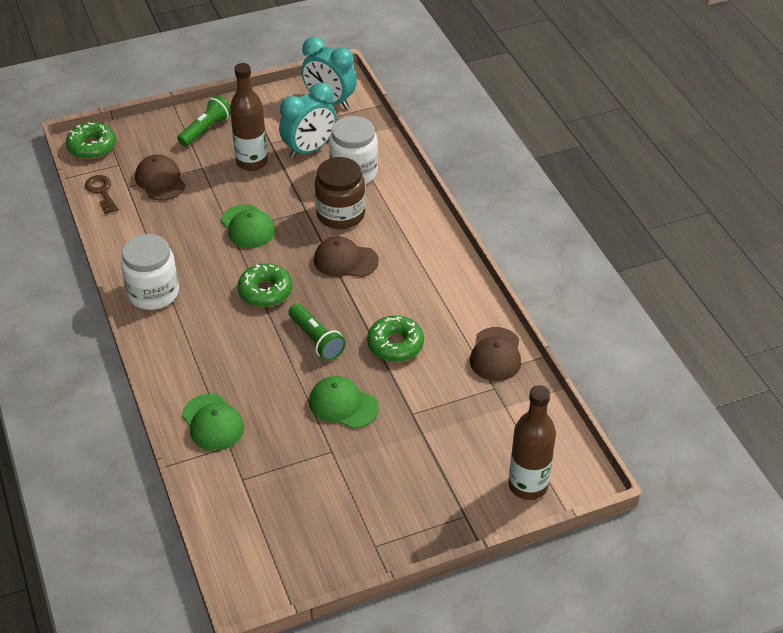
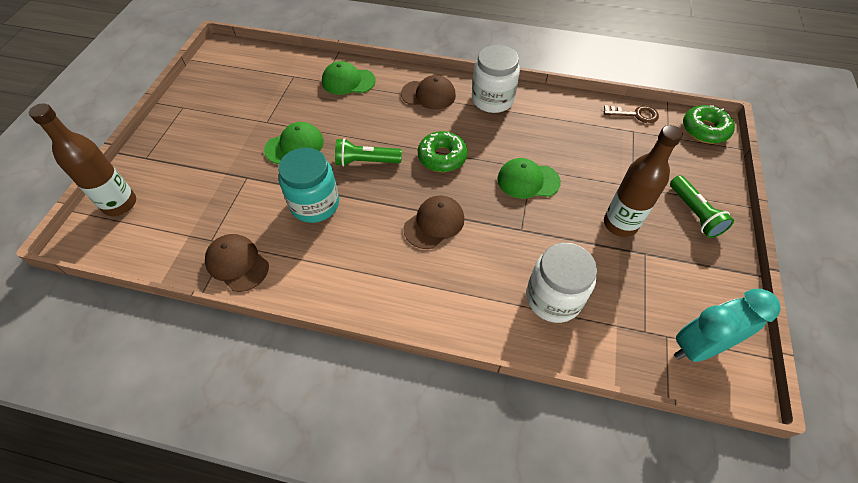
camera: 125 degrees right, 10 degrees up
brown cap [135,154,186,201] -> brown cap moved to [401,75,456,110]
turquoise clock [279,83,337,159] -> none
brown jar [315,157,365,229] -> none
green donut [367,315,424,362] -> turquoise jar [278,148,339,223]

